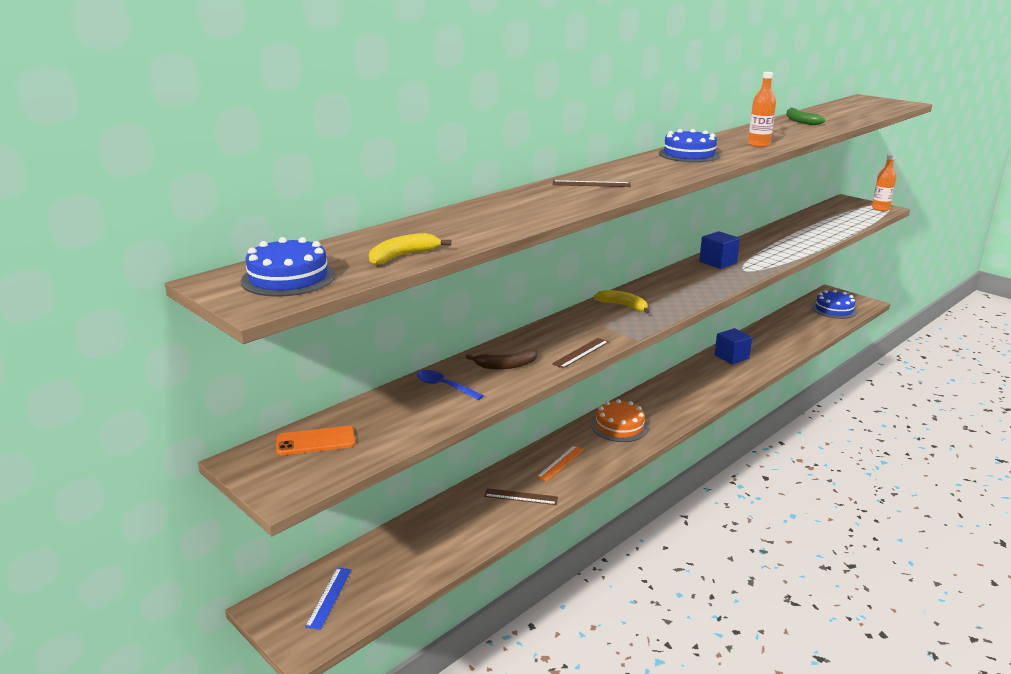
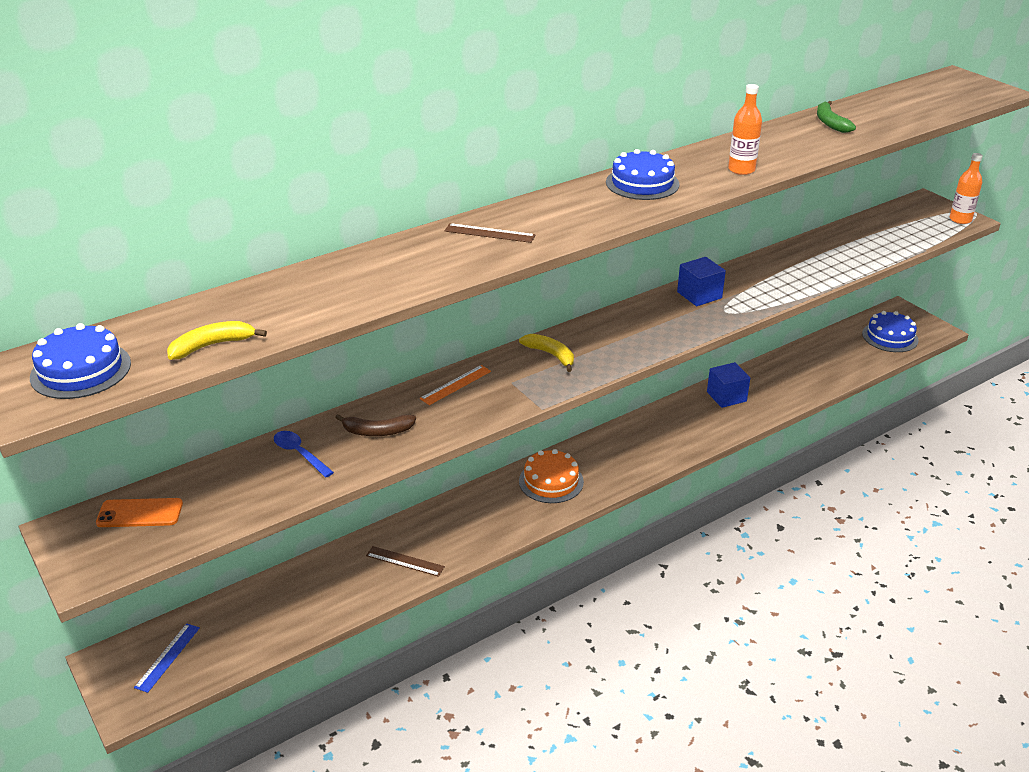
camera: 10 degrees right, 10 degrees up
orange ruler [537,446,584,481] -> orange ruler moved to [419,365,491,405]
brown ruler [552,338,609,368] -> none

